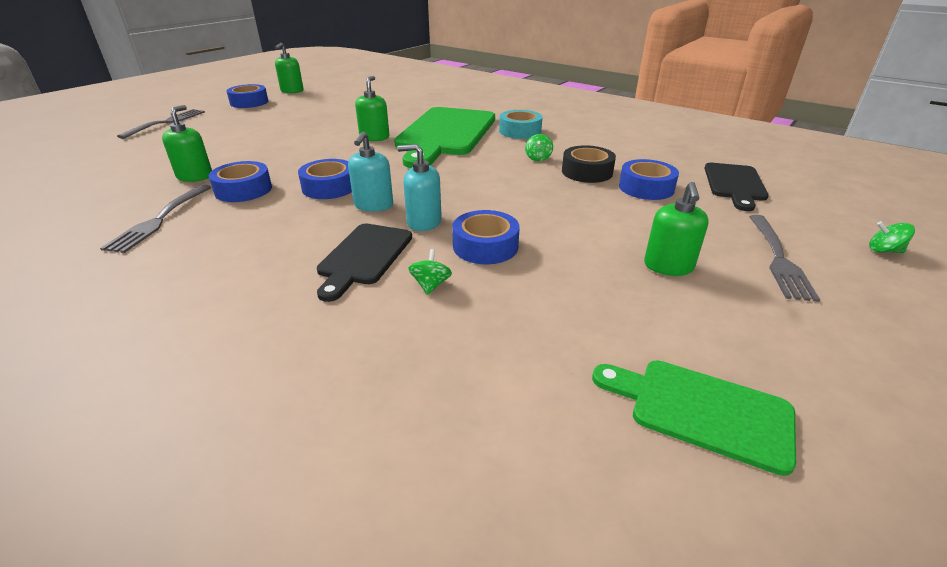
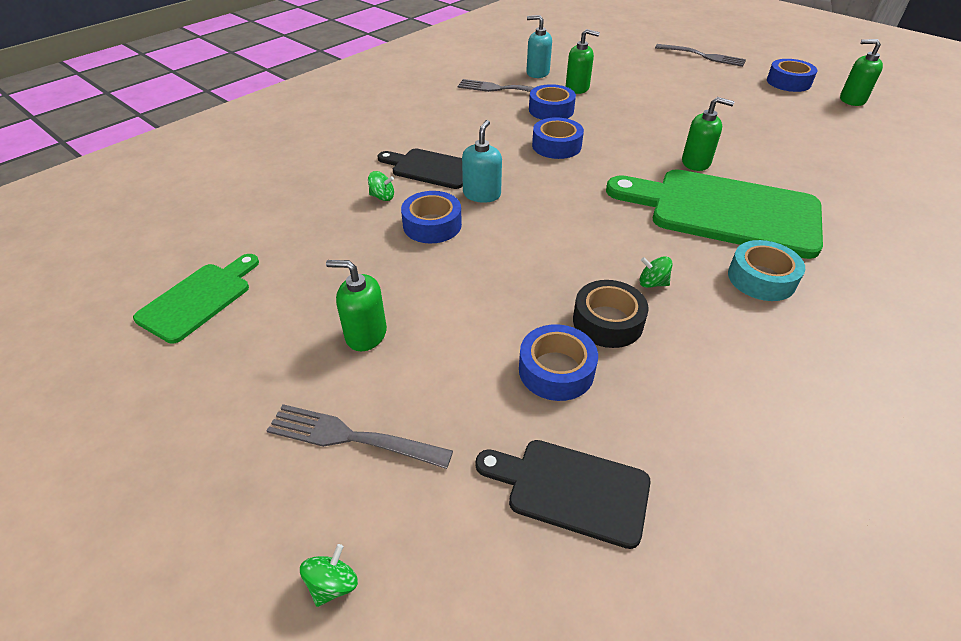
camera: 95 degrees right, 10 degrees up
turquoise soap dispenser [348,131,393,212] -> turquoise soap dispenser moved to [526,15,552,78]

